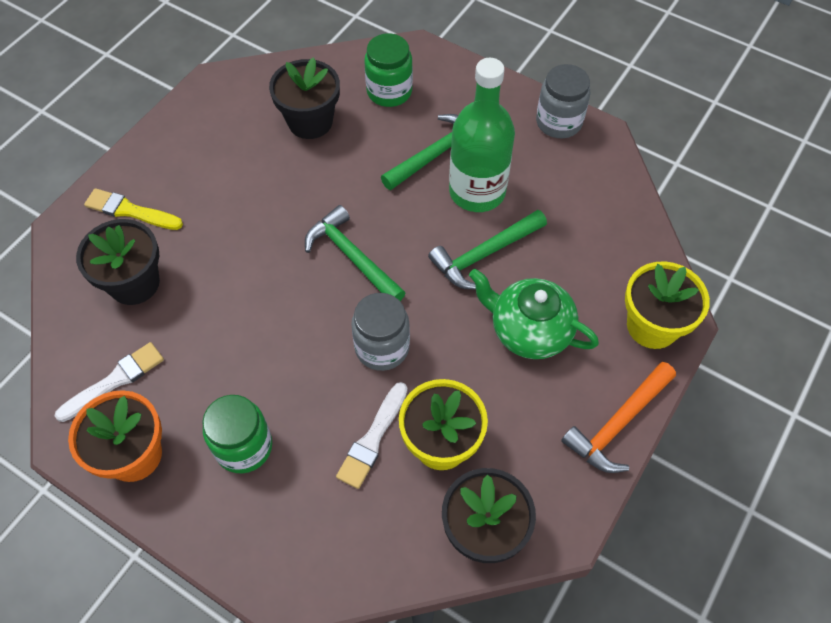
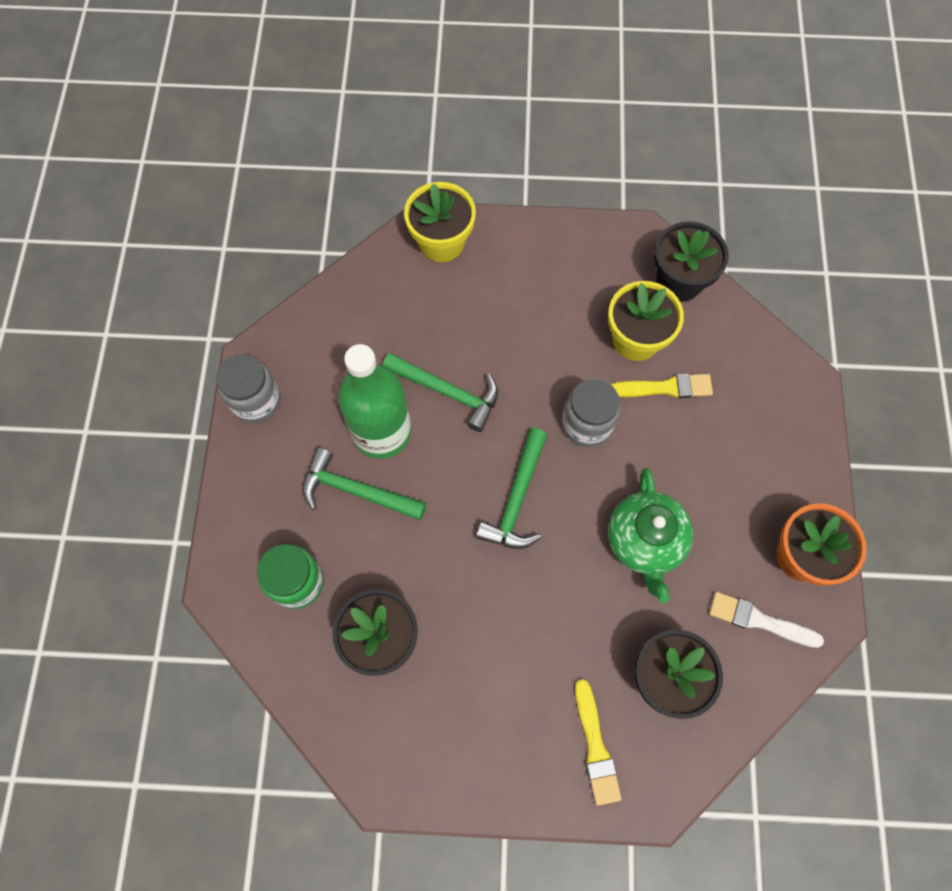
camera: 120 degrees left, 10 degrees up
green jar [202,395,272,473] -> none
white brush [336,382,408,489] -> yellow brush [611,374,713,398]
green teapot [469,269,599,359] -> green teapot moved to [608,468,693,603]
orange hammer [561,362,676,473] -> none

